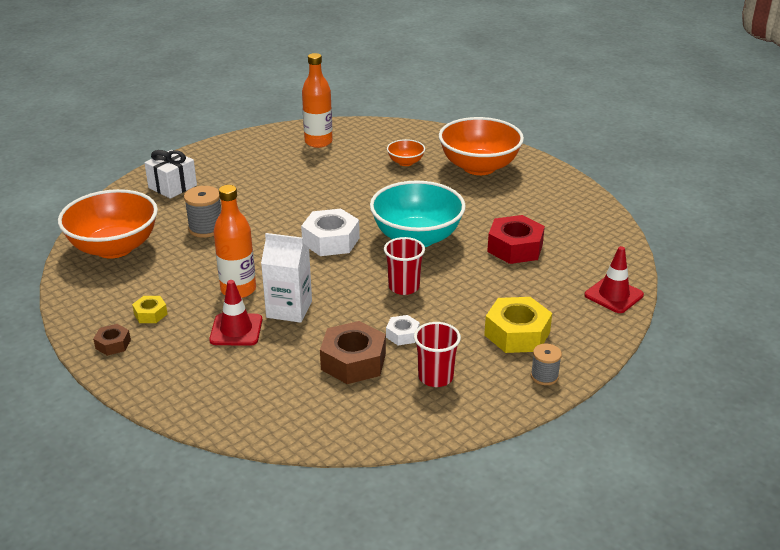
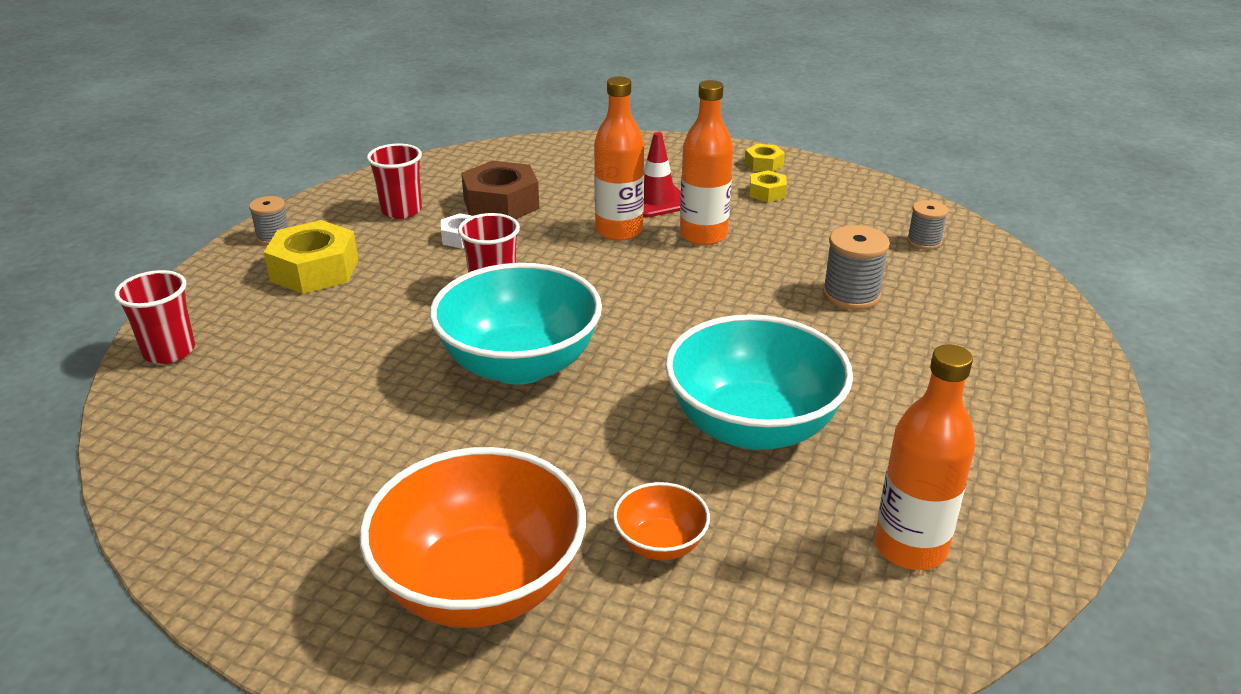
camera: 155 degrees right, 0 degrees up
orange bowl [58,189,158,259] -> grey spool [907,200,948,250]
brown nut [93,324,131,356] -> yellow nut [745,144,785,172]
white gift [144,150,197,199] -> none
white carton [261,233,312,323] -> orange bottle [594,77,644,241]
white nut [301,209,360,256] -> none
red nut [487,215,545,264] -> none
red traffic cone [585,246,644,313] -> red cup [114,270,195,364]
none -> turquoise bowl [665,314,853,450]

